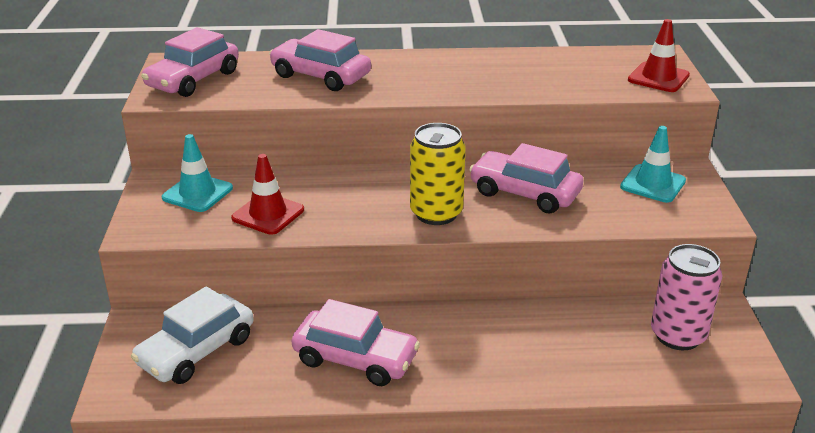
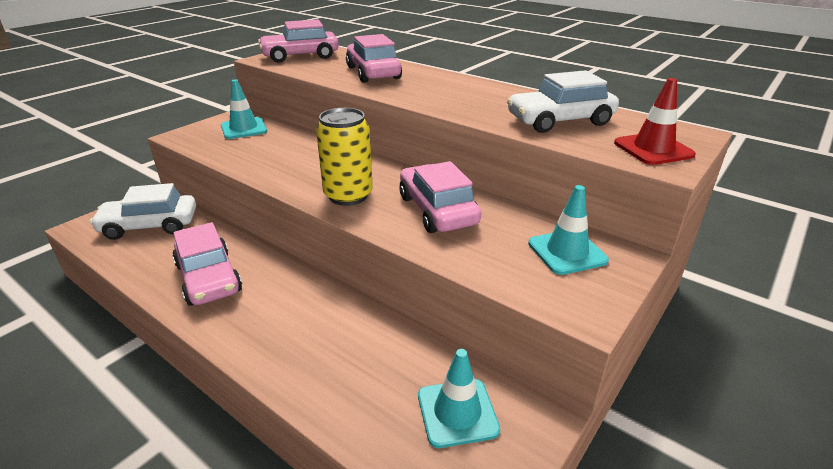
camera: 40 degrees right, 0 degrees up
red traffic cone [231,154,304,235] -> none
pink can [651,244,722,350] -> turquoise traffic cone [418,349,500,448]
none -> white car [507,70,619,133]

